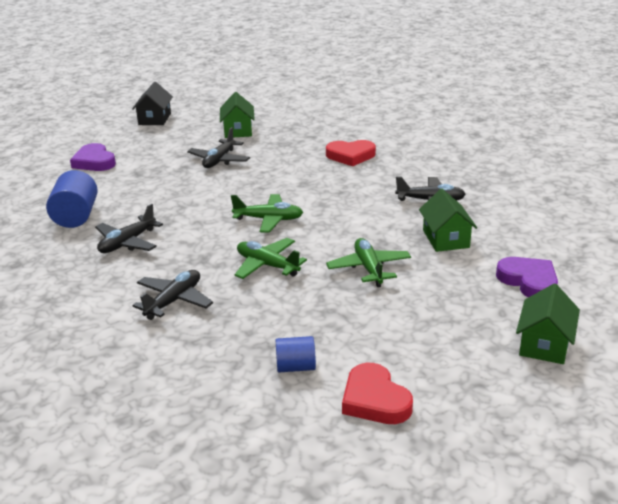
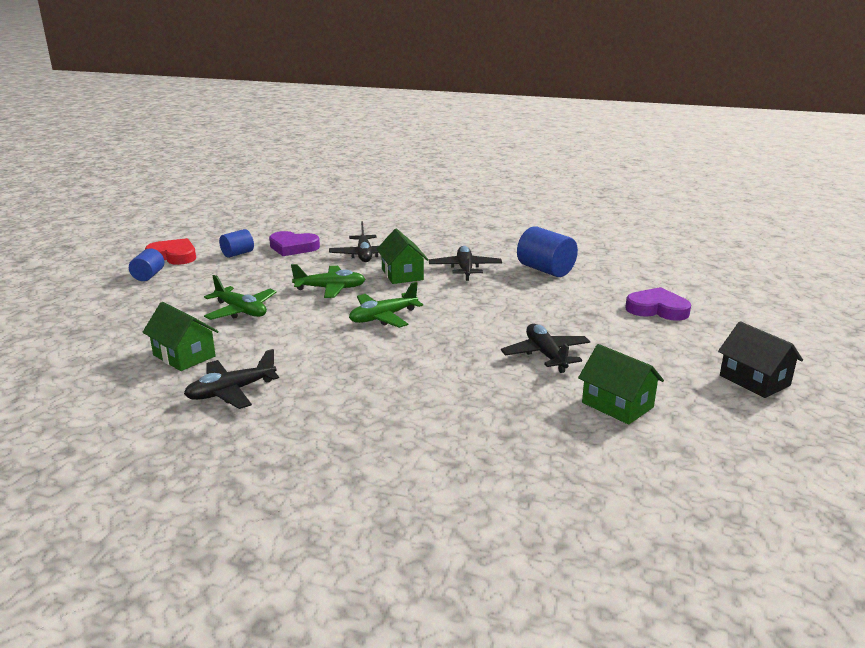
camera: 140 degrees right, 5 degrees down
red heart [326,140,376,166] -> none
purple heart [496,257,558,297] -> purple heart moved to [269,231,320,256]
green house [516,283,580,364] -> green house moved to [377,229,429,284]
none -> blue cylinder [129,248,164,281]

